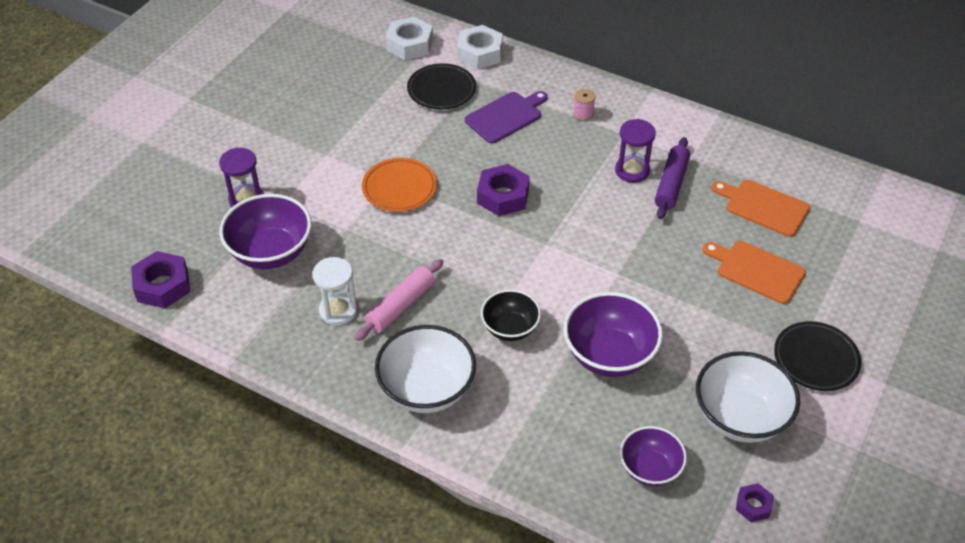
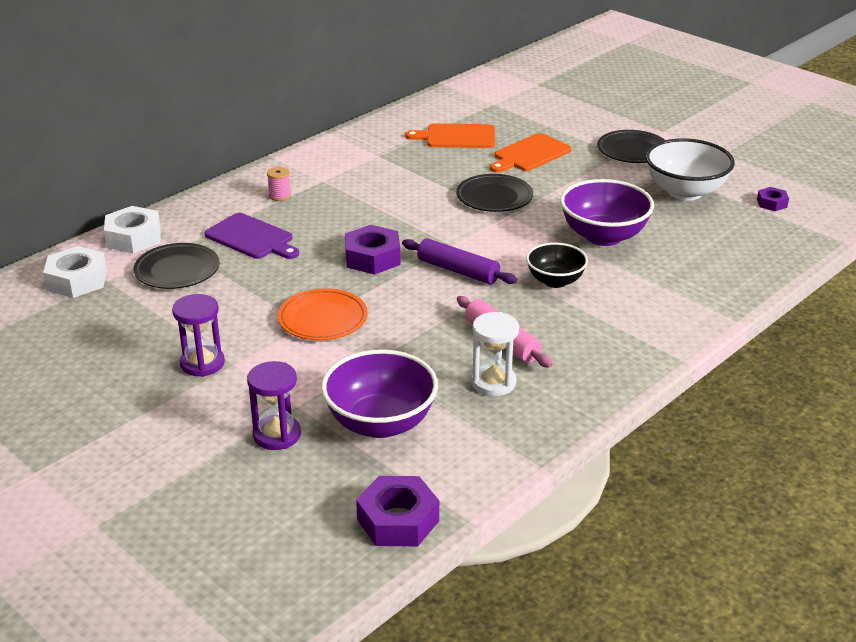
camera: 75 degrees left, 15 degrees down
white bowl [375,325,476,413] -> none
purple cutting board [465,91,548,144] -> purple cutting board turned 150 degrees clockwise [204,213,299,259]
purple hourglass [615,119,656,183] -> purple hourglass moved to [172,294,225,377]
purple bowl [620,426,687,486] -> none
purple rolling pin [655,137,690,219] -> purple rolling pin moved to [402,238,517,284]
orange cutting board [711,180,810,237] -> orange cutting board turned 45 degrees clockwise [405,124,495,148]
none -> black plate [456,174,533,212]

